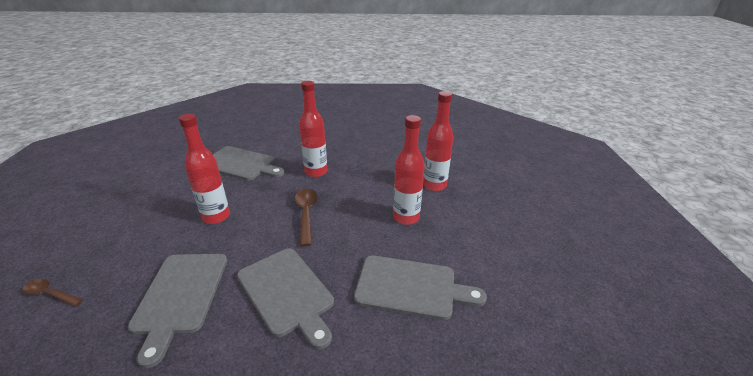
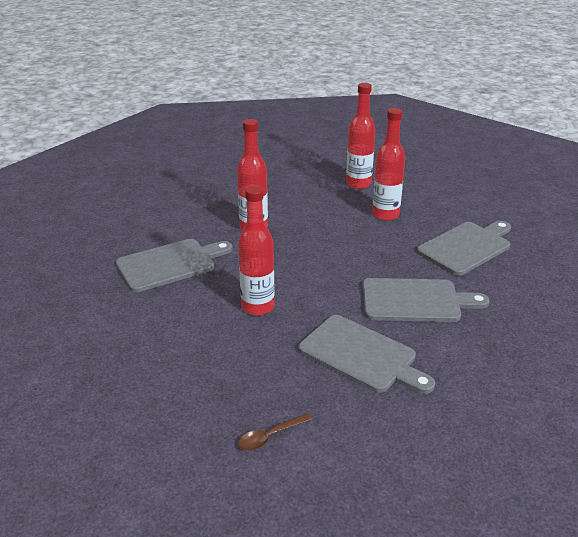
camera: 50 degrees left, 0 degrees up
brown spoon [295,189,318,246] -> none

